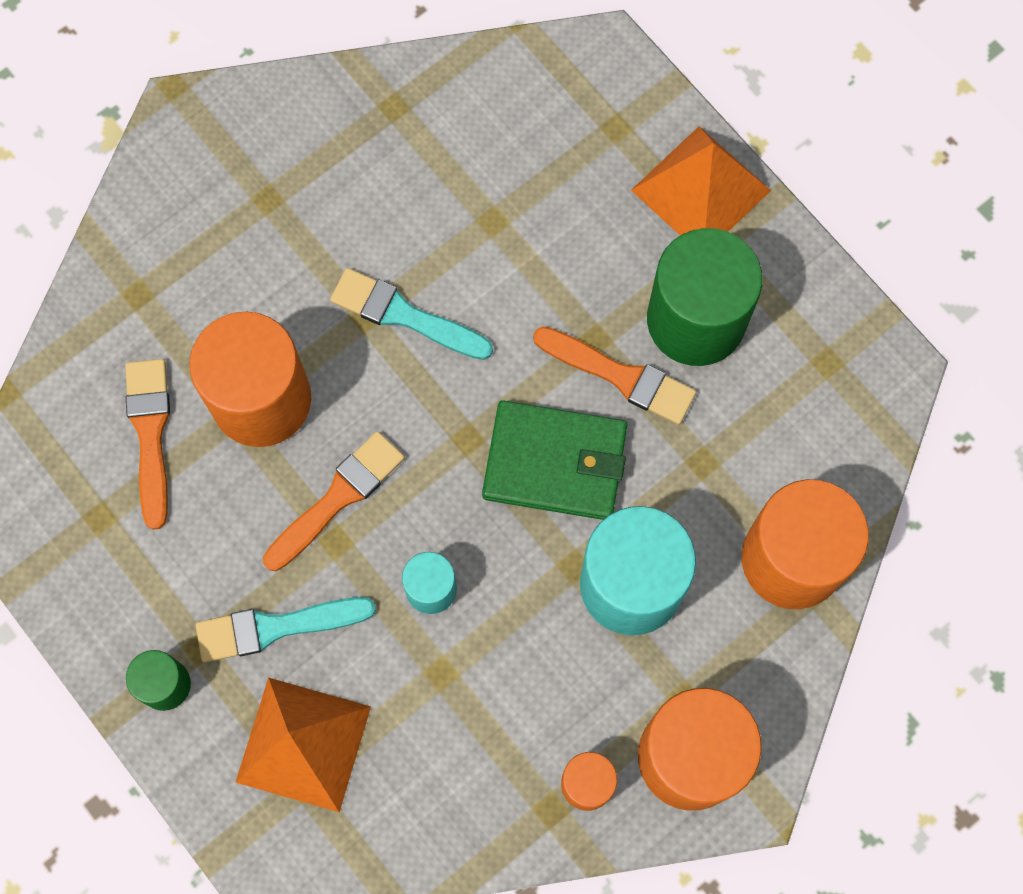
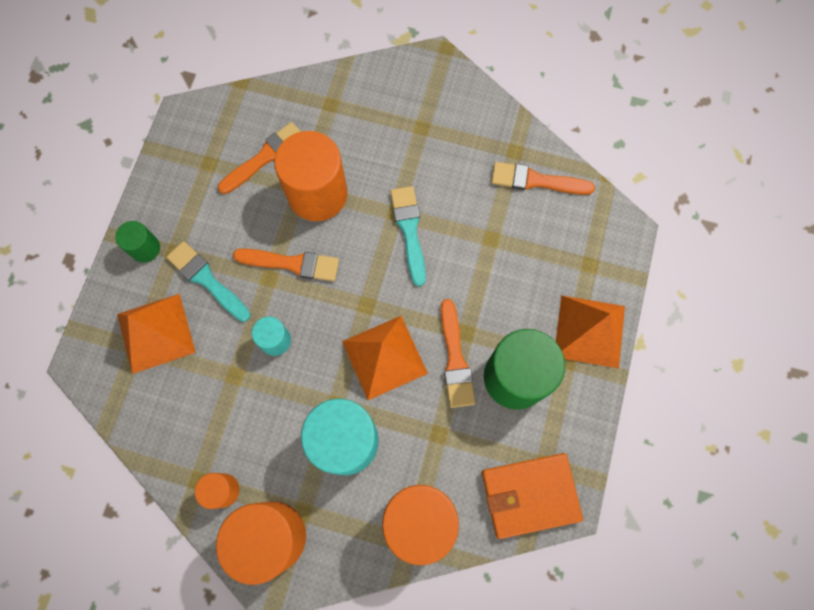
camera: 55 degrees right, 0 degrees up
green wallet [482,400,627,520] -> orange pyramid [342,316,428,400]
none -> orange wallet [482,453,583,539]
none -> orange brush [491,162,595,195]

